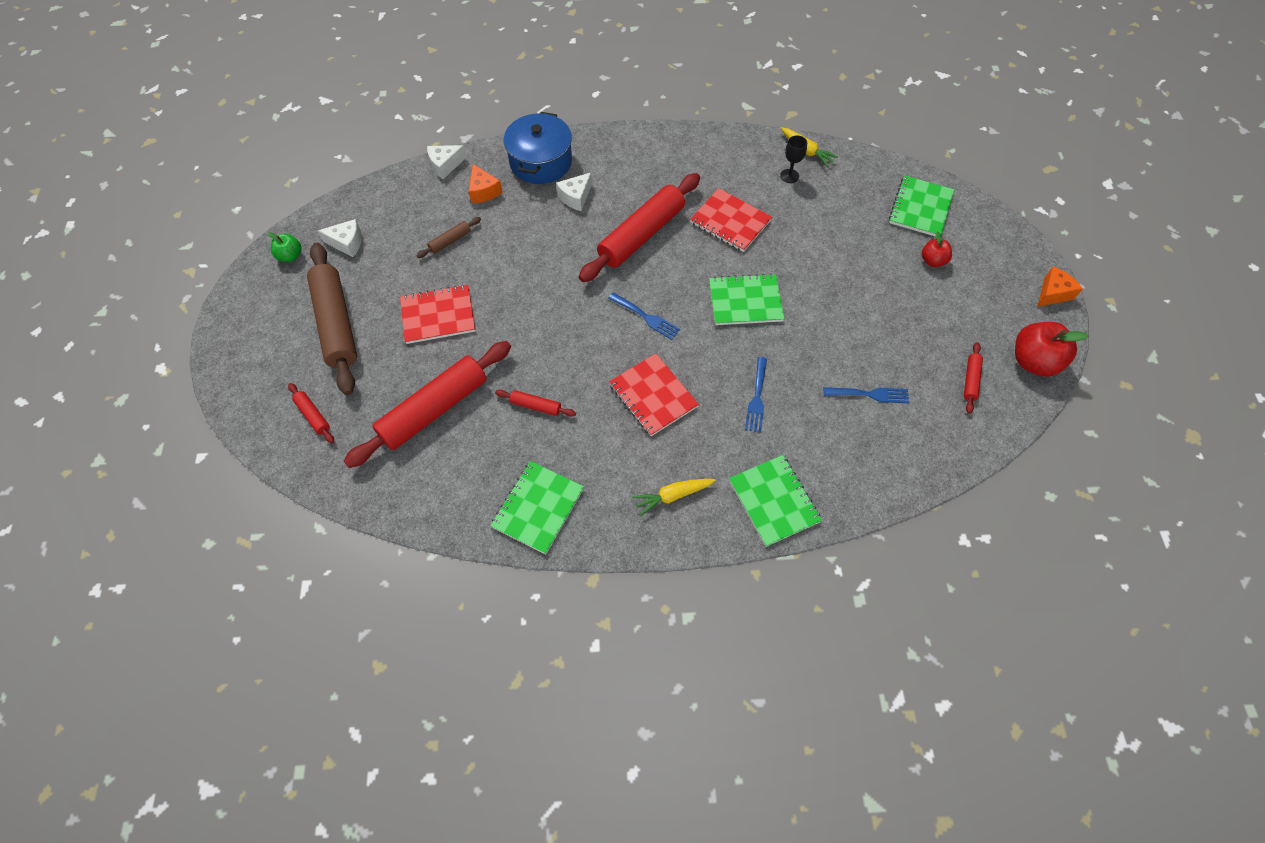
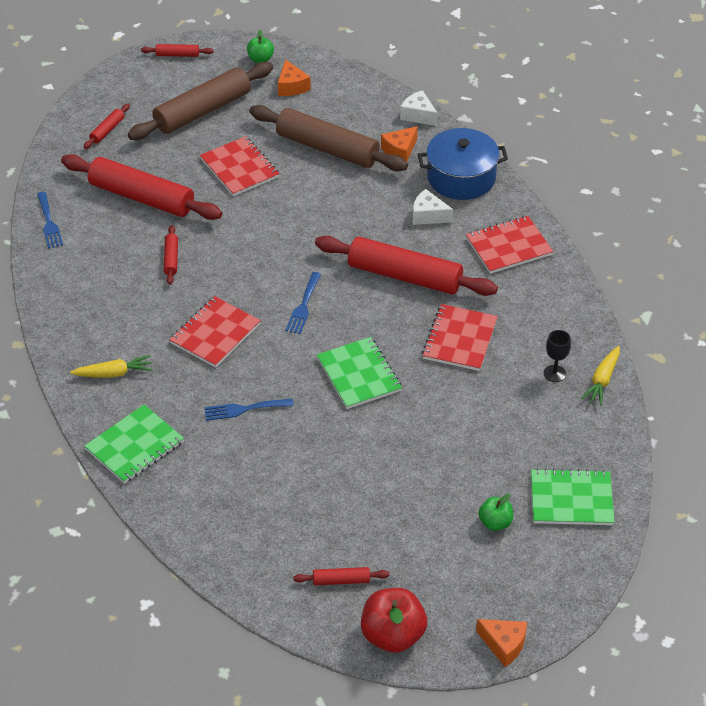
camera: 70 degrees right, 15 degrees down
white cheese [318,219,362,257] -> orange cheese [278,59,311,96]
brown rolling pin [416,217,481,258] -> brown rolling pin [249,105,408,171], size x2.32
green notebook [490,461,584,554] -> none
yellow carrot [632,479,716,516] -> yellow carrot turned 120 degrees clockwise [70,355,153,378]
blue fork [824,387,909,403] -> blue fork moved to [37,192,63,249]
red apple [922,232,952,267] -> green apple [478,494,513,531]
none -> red rolling pin [141,44,214,57]
none -> red notebook [466,216,553,274]

